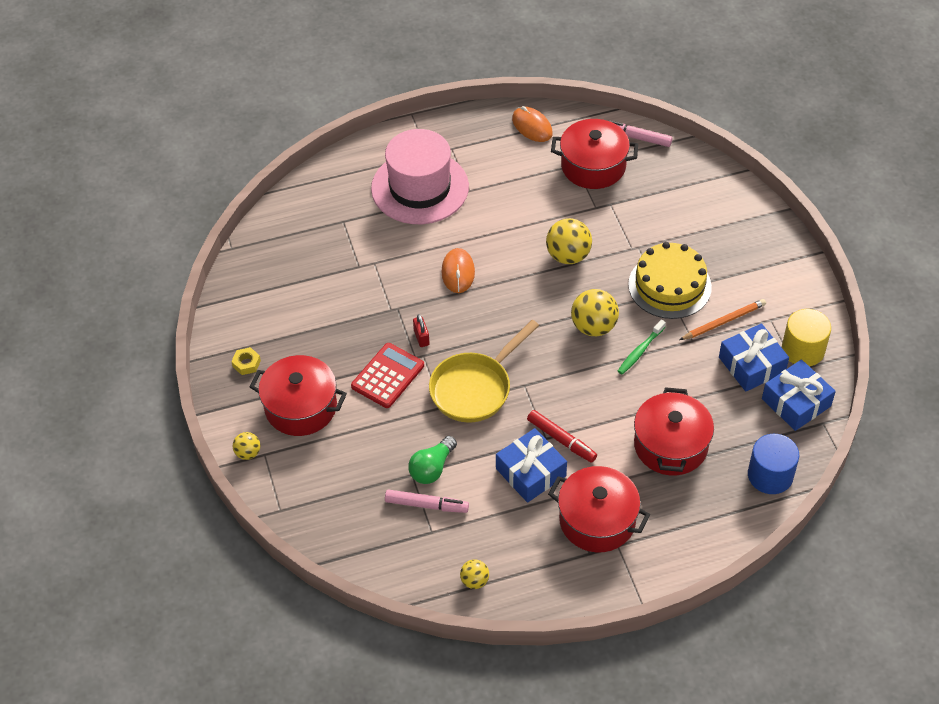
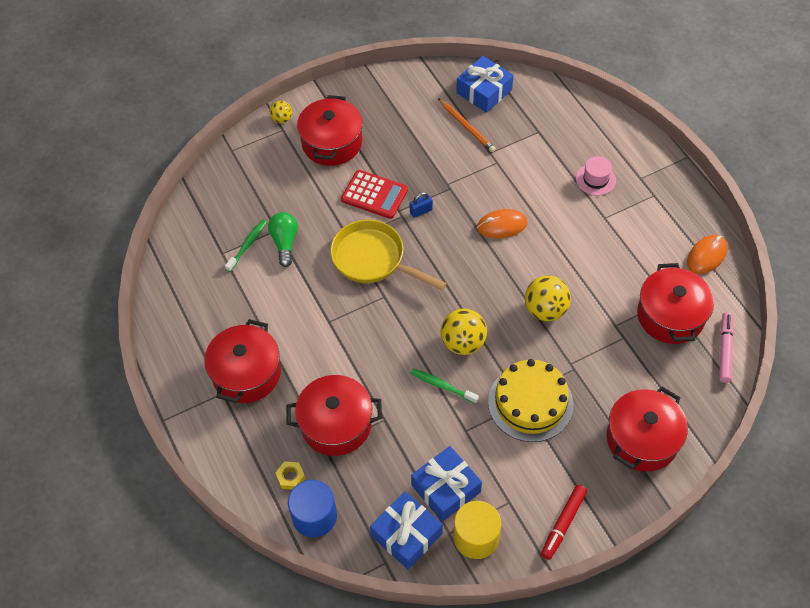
camera: 80 degrees right, 5 degrees up
yellow nut [231,347,261,375] -> yellow nut moved to [275,461,305,490]
pink hat [371,129,469,224] -> pink hat [576,156,616,196], size x0.43
pink marker [385,489,469,513] -> green toothbrush [225,219,267,272]
green light bulb [408,436,457,484] -> green light bulb turned 60 degrees clockwise [268,212,298,267]
red padlock [413,314,430,347] -> blue padlock [410,192,433,218]
yellow ball [460,559,489,589] -> none
blue gift [496,428,567,503] -> blue gift moved to [456,56,514,113]
red marker [527,410,597,463] -> red marker moved to [541,485,587,560]
orange pencil [680,299,766,340] -> orange pencil moved to [438,98,496,152]
none -> red pot [607,387,688,472]

